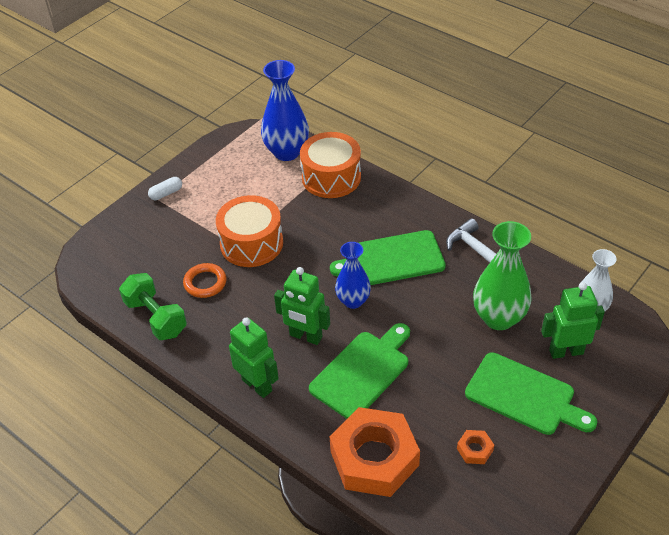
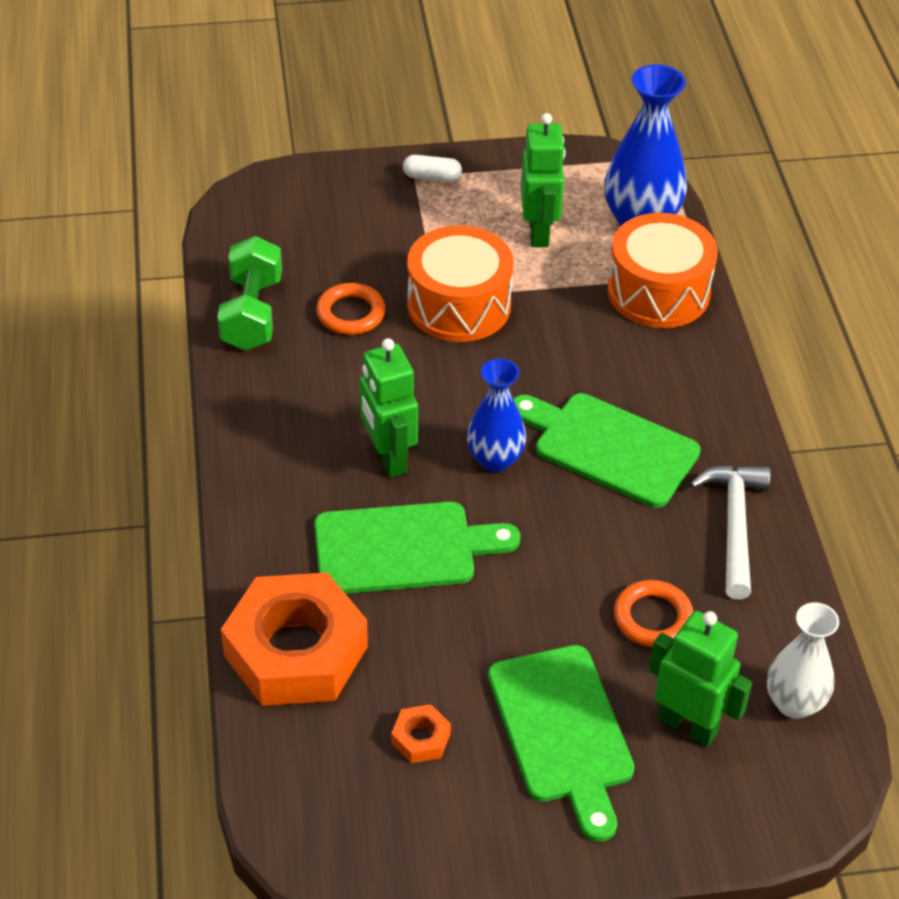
camera: 40 degrees right, 0 degrees up
green robot [229,317,279,398] -> green robot moved to [521,113,566,247]
green vase [473,221,532,330] -> orange ring [614,580,693,647]

